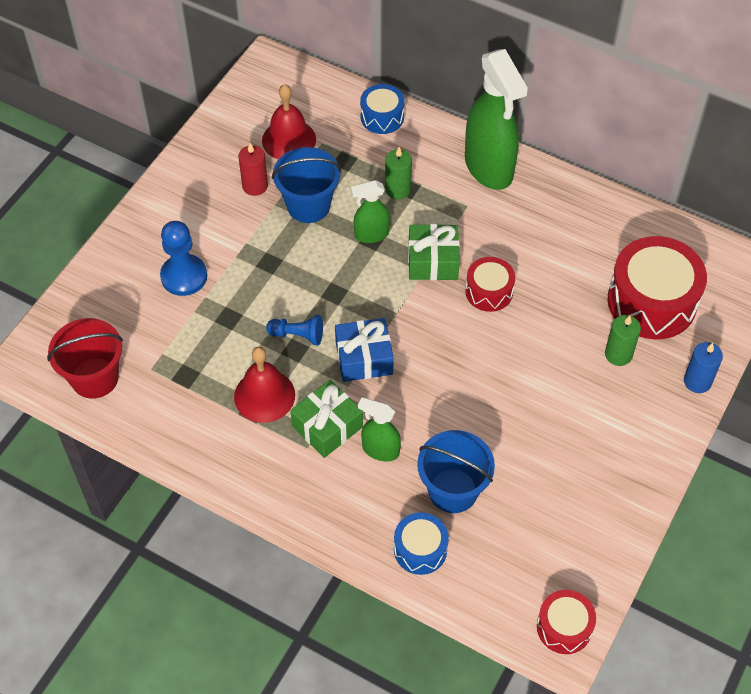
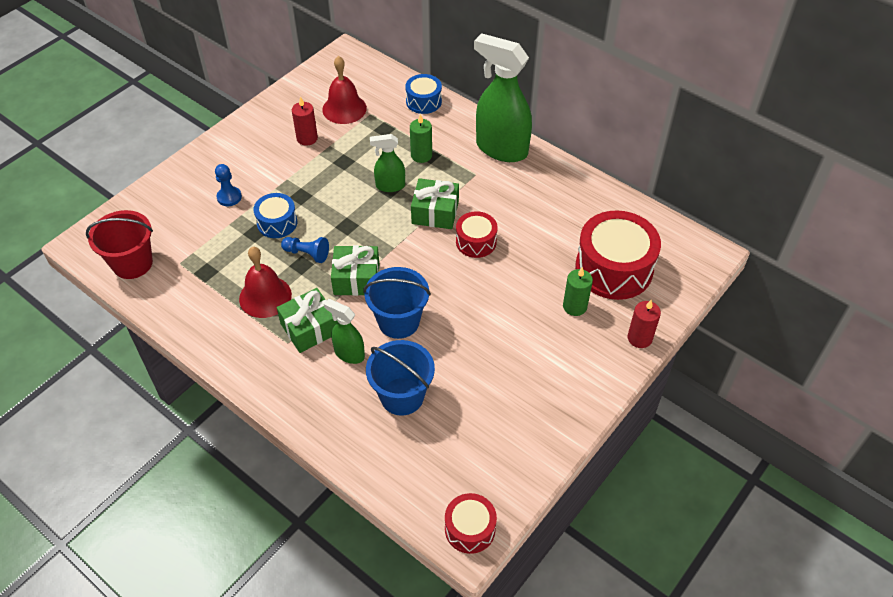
camera: 10 degrees right, 5 degrees down
blue pawn [160,221,207,296] -> blue pawn [215,164,242,206], size x0.63
blue bucket [272,147,342,223] -> blue bucket moved to [363,267,431,339]
blue gift [335,318,394,382] -> green gift [331,245,379,296]
blue drum [394,513,449,575] -> blue drum moved to [253,193,297,238]
green spray bottle [465,49,528,190] -> green spray bottle turned 135 degrees clockwise [474,33,532,162]
blue candle [684,342,723,393] -> red candle [627,300,661,348]

